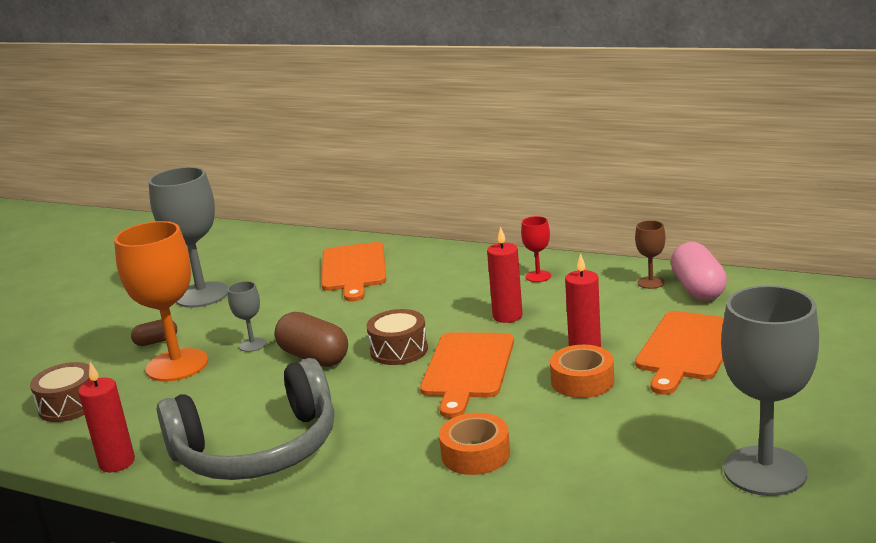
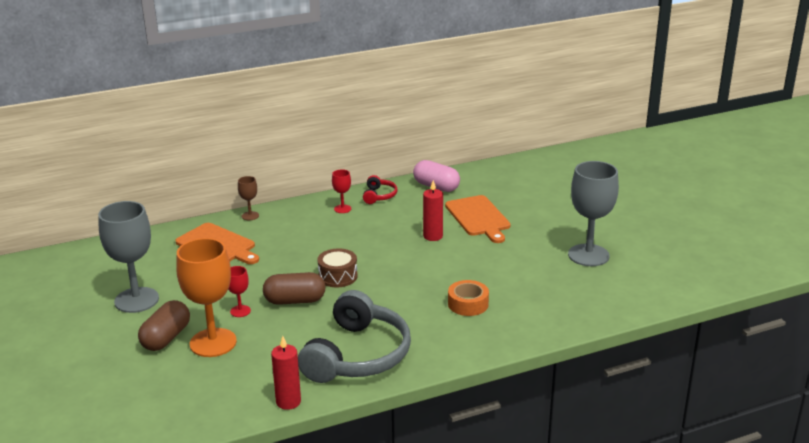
camera: 50 degrees left, 5 degrees up
brown drum [30,362,91,422] -> none
brown capsule [131,319,177,346] -> brown capsule [138,300,190,351], size x1.84
grey goblet [228,281,267,352] -> red goblet [228,266,251,317]
orange cutting board [420,332,514,418] -> none
red candle [487,226,523,323] -> none
orange tape [550,345,614,398] -> none
brown goblet [635,220,666,289] -> brown goblet moved to [238,176,259,220]
none -> red headphones [363,175,397,204]

